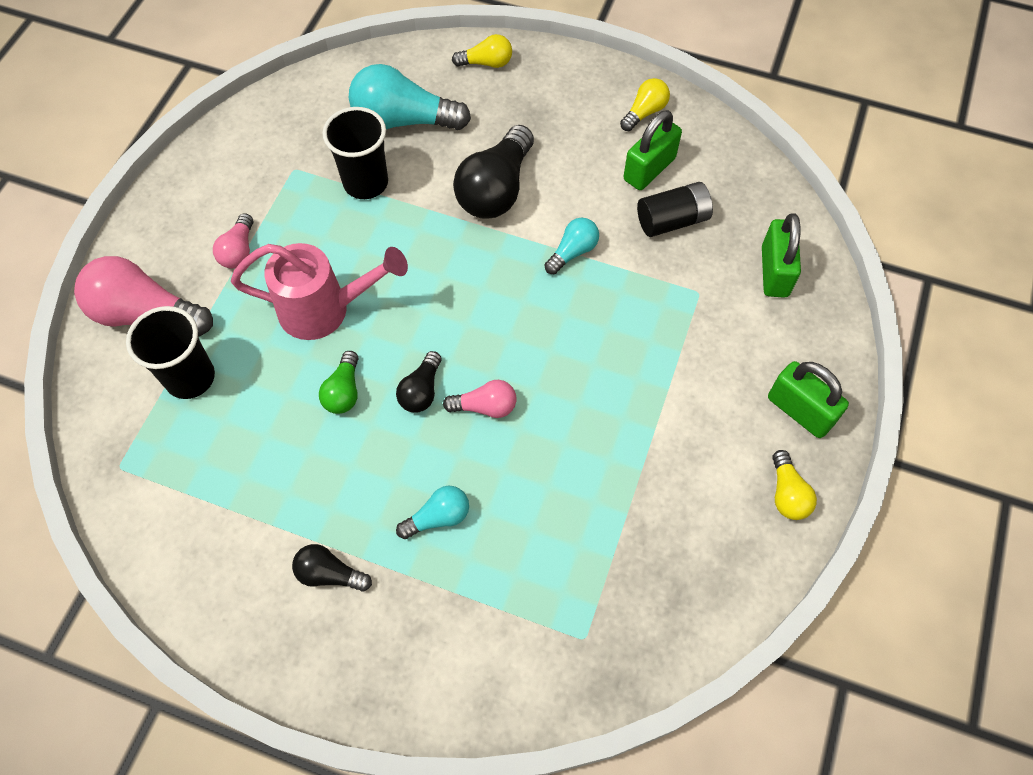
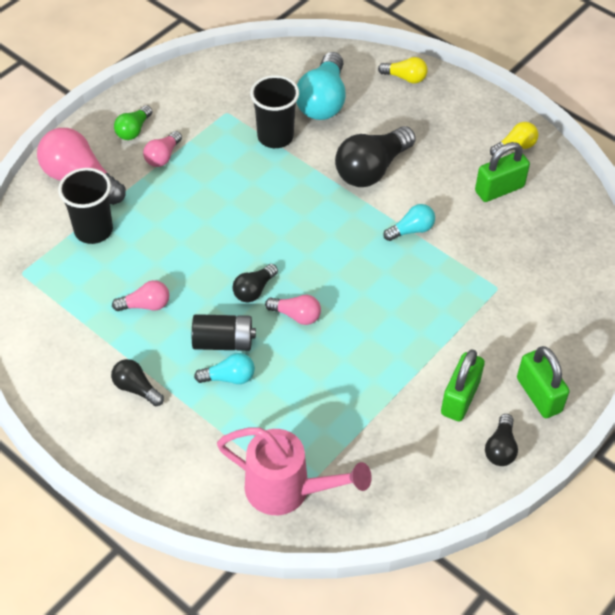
camera: 20 degrees right, 10 degrees down
pink watering can [231,243,408,340] -> pink watering can moved to [217,427,372,515]
green light bulb [319,351,358,414] -> green light bulb moved to [114,105,152,140]
turquoise light bulb [349,64,471,130] -> turquoise light bulb turned 105 degrees counterclockwise [296,52,346,120]
black battery [637,182,713,237] -> black battery moved to [192,314,256,351]
green padlock [762,213,801,298] -> green padlock moved to [441,349,485,422]
yellow light bulb [772,450,817,520] -> black light bulb [485,414,518,466]
none -> pink light bulb [112,280,169,311]

